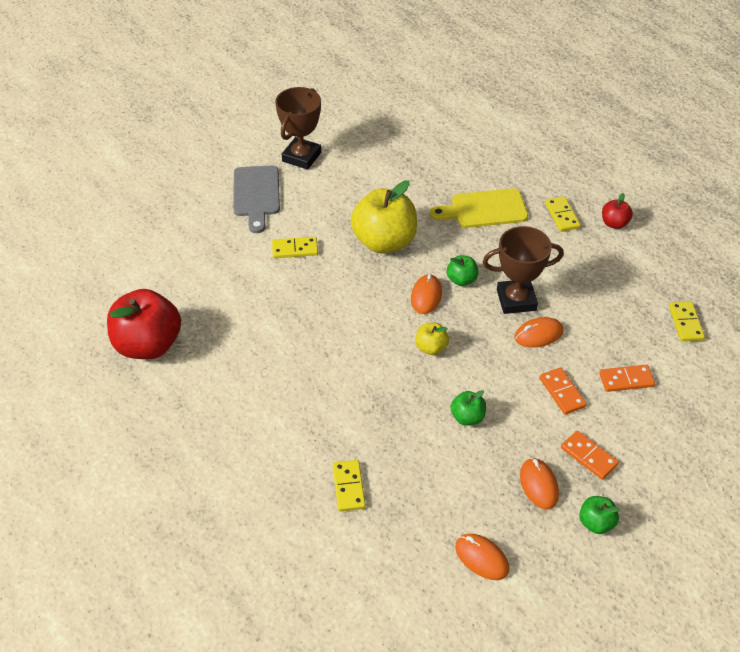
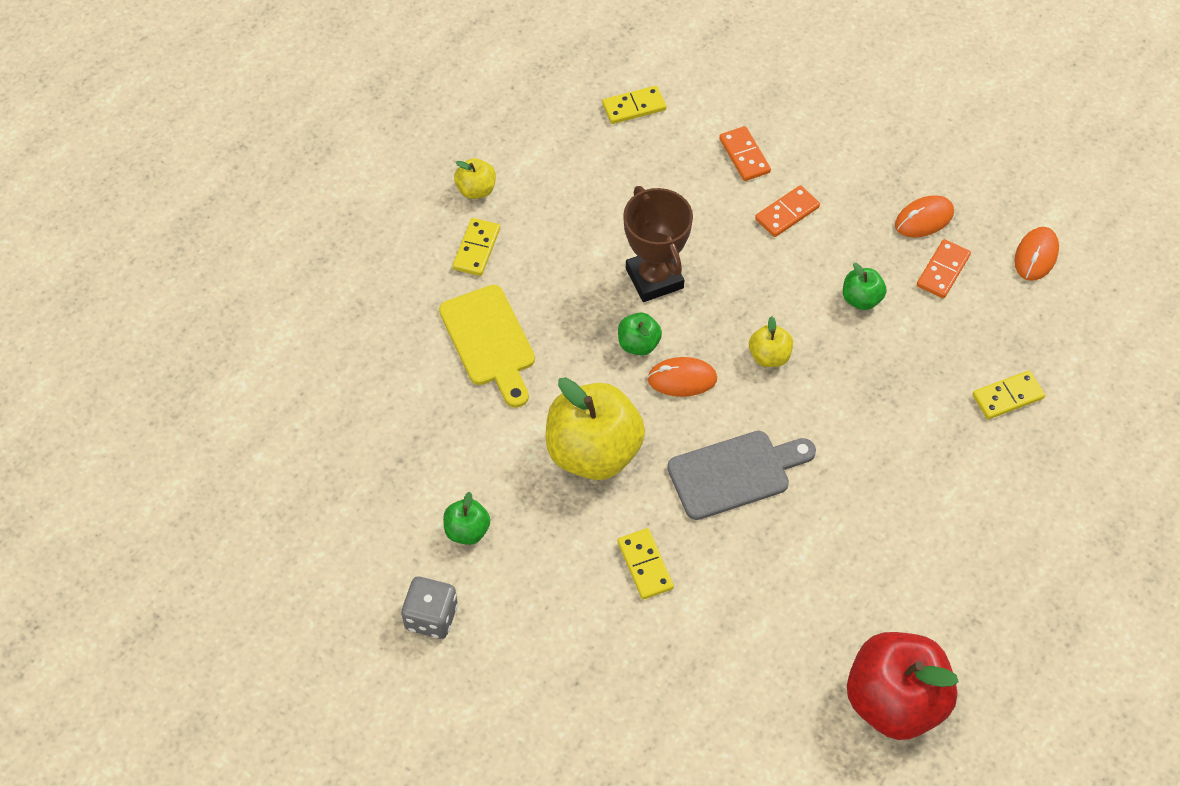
camera: 105 degrees left, 10 degrees up
grey cutting board [233,165,280,233] -> grey cutting board moved to [667,431,816,520]
brown trophy [275,87,321,170] -> grey dice [401,577,458,639]
orange mouse [514,317,563,347] -> none
yellow domino [545,196,581,232] -> yellow domino turned 45 degrees counterclockwise [453,218,500,276]
orange domino [561,431,619,480] -> orange domino moved to [917,239,971,298]
green apple [579,496,619,534] -> green apple moved to [443,492,490,545]
red apple [602,193,633,229] -> yellow apple [454,158,496,199]

